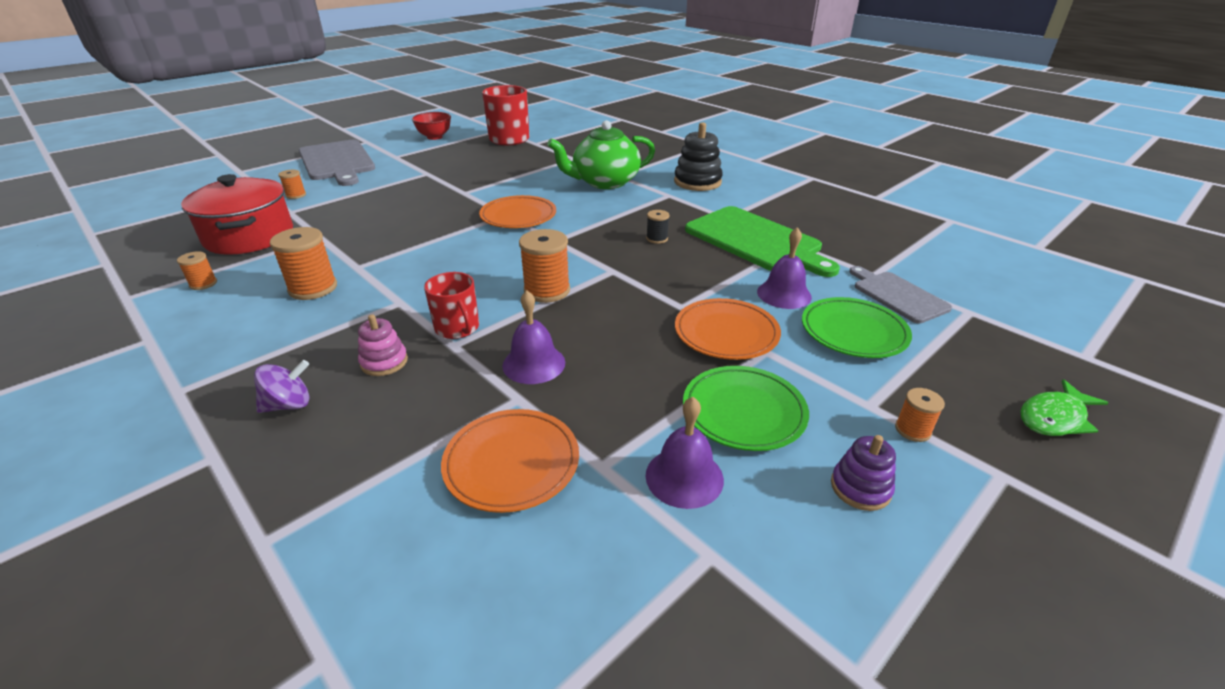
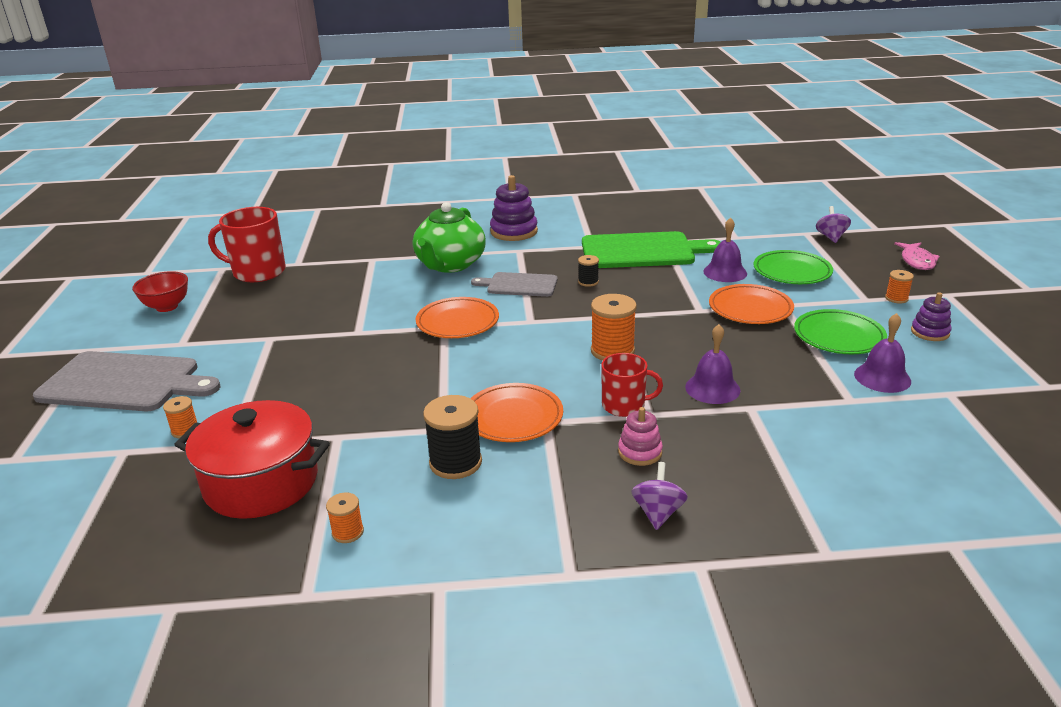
camera: 50 degrees left, 5 degrees down
orange spool [270,227,337,300] -> black spool [423,395,482,479]
orange plate [441,409,579,513] -> orange plate moved to [470,383,563,442]
black stacking toy [674,122,723,191] -> purple stacking toy [490,175,538,241]
grey cutting board [849,266,952,324] -> grey cutting board moved to [471,272,558,297]
green fish [1020,379,1108,436] -> pink fish [894,242,940,270]
none -> purple spinning top [816,206,851,243]

